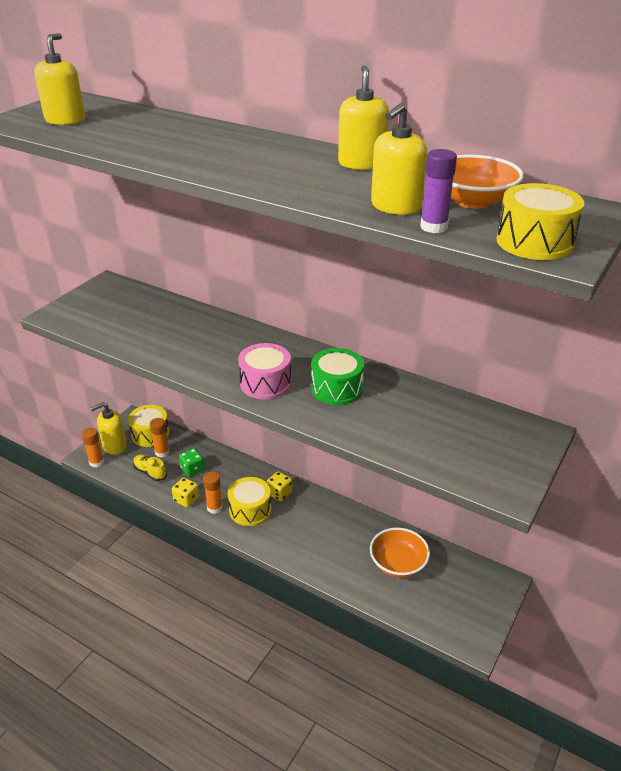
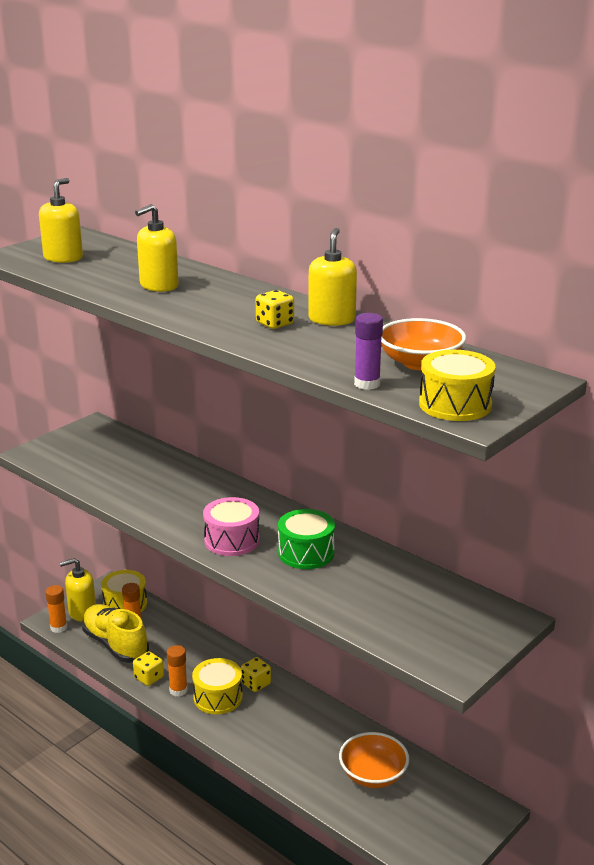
camera: 10 degrees right, 10 degrees down
yellow shoe [133,455,167,481] -> yellow shoe [82,604,149,663], size x1.87
green dice [179,448,204,477] -> none
yellow soap dispenser [371,103,428,215] -> yellow soap dispenser moved to [135,204,179,292]
none -> yellow dice [256,290,294,329]

